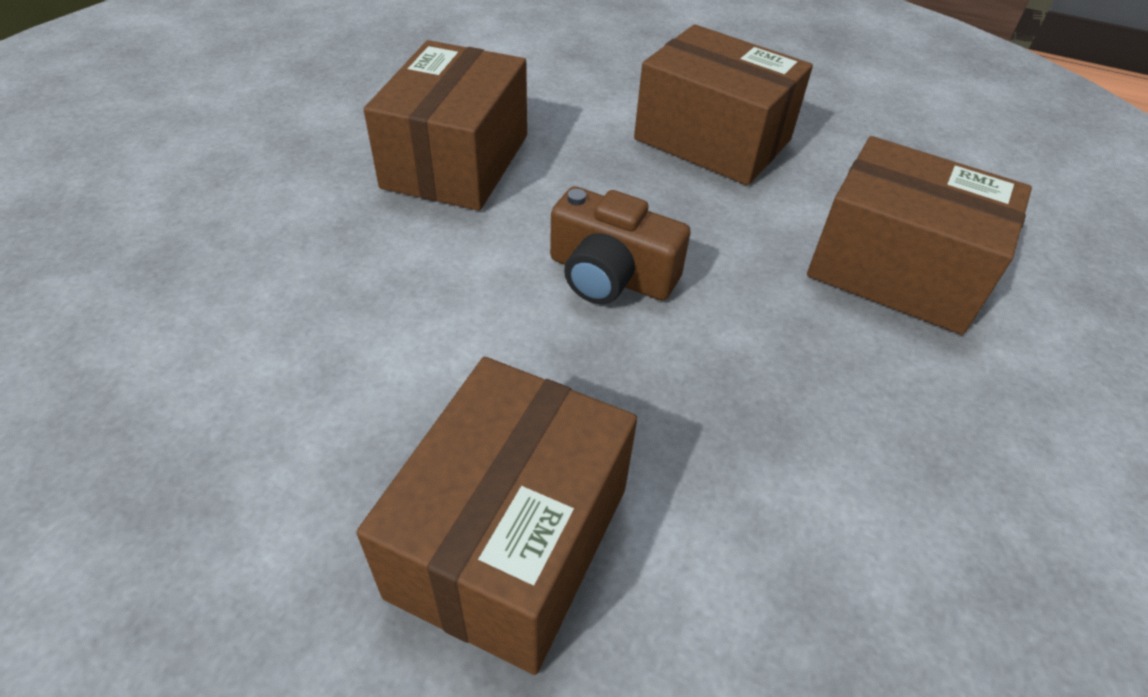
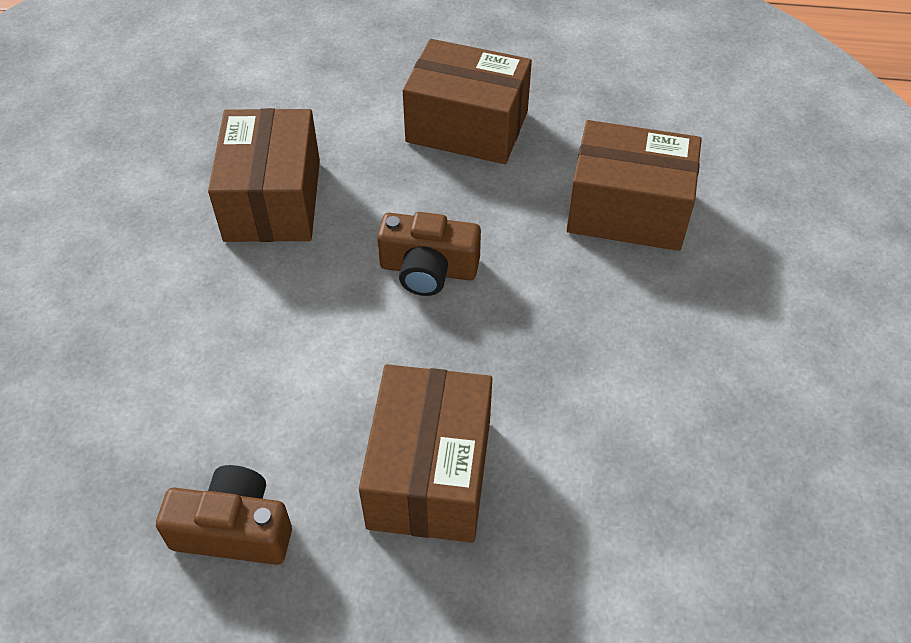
camera: 15 degrees left, 5 degrees up
none -> brown camera [156,465,292,565]

